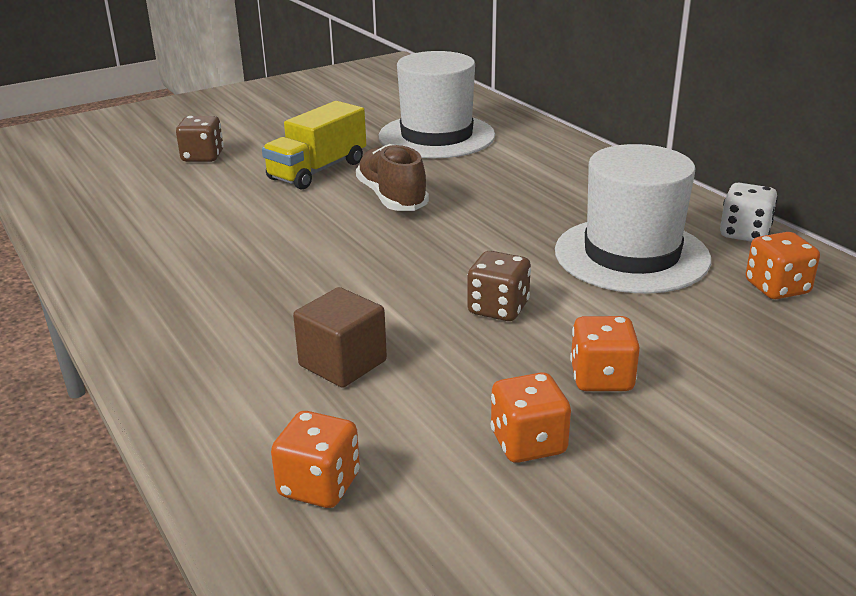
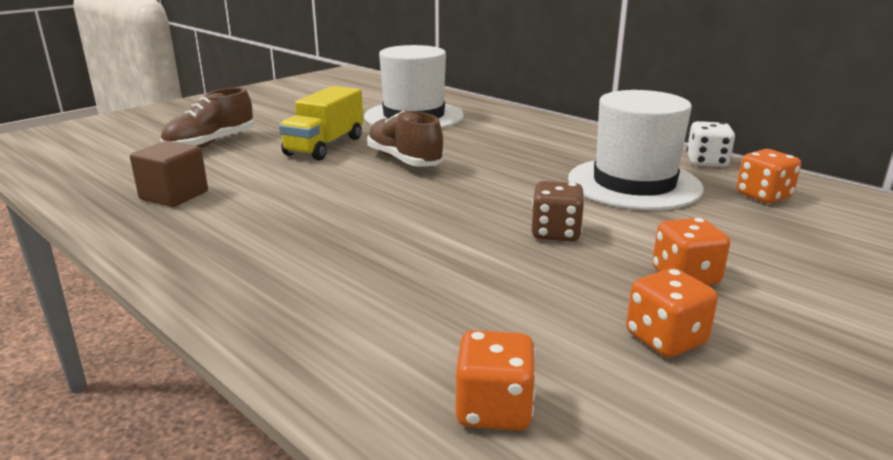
camera: 15 degrees left, 5 degrees down
brown dice [176,116,224,162] -> brown shoe [160,87,254,148]
brown cube [293,287,387,388] -> brown cube moved to [130,141,208,207]

